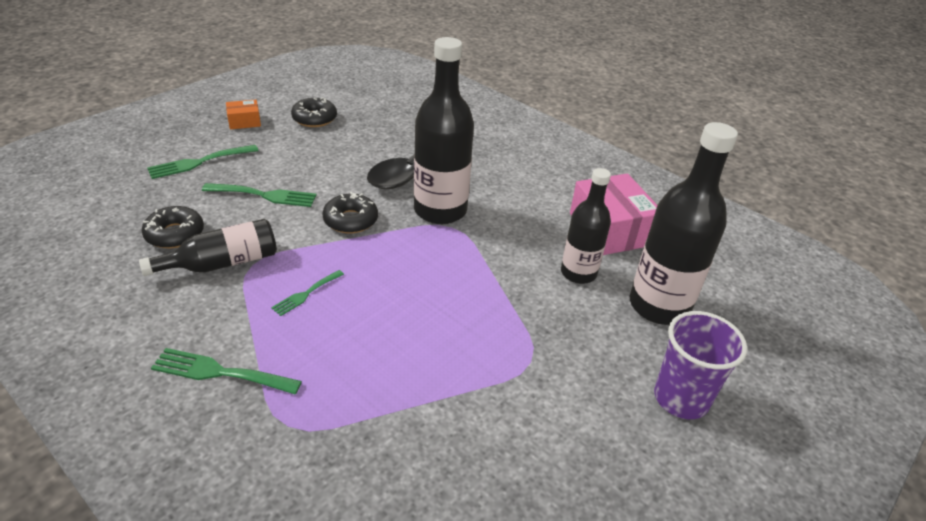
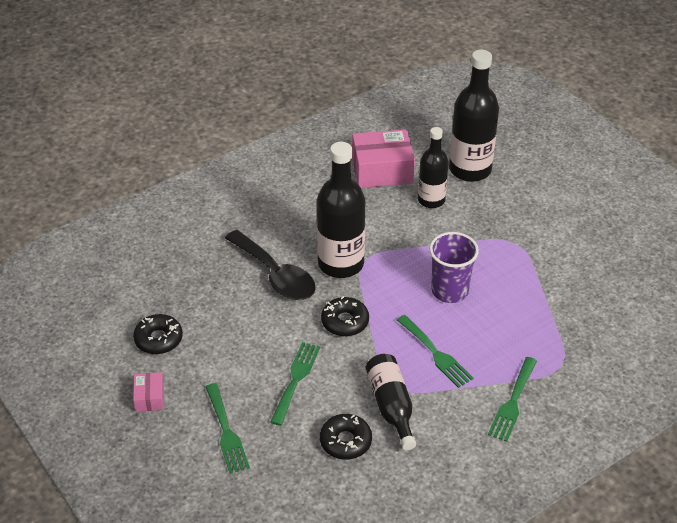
camera: 75 degrees left, 5 degrees up
orange box [226,100,261,129] -> pink box [133,372,164,412]
green fork [271,270,344,316] -> green fork [397,315,474,388], size x1.62
purple cup [654,311,747,419] -> purple cup moved to [429,232,479,303]

